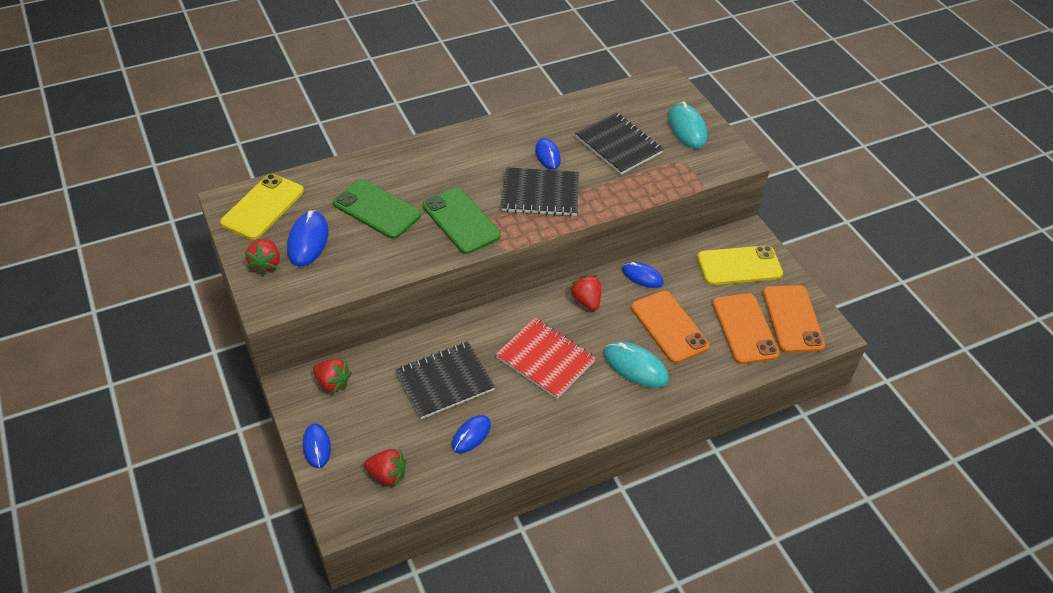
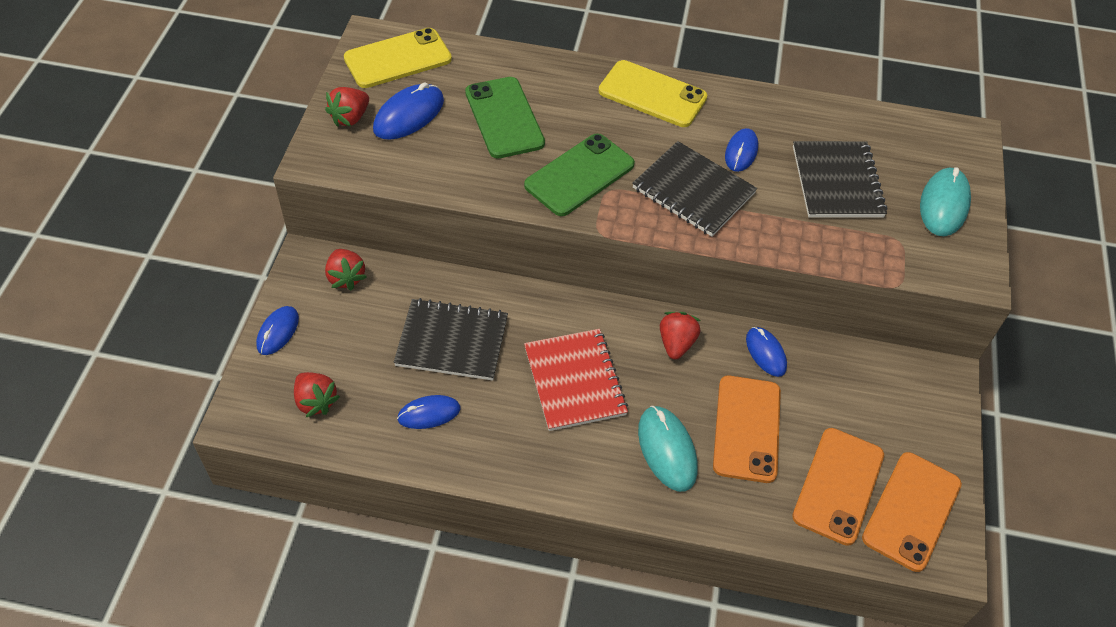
camera: 35 degrees right, 5 degrees up
green phone [423,187,501,254] -> green phone turned 45 degrees clockwise [524,134,635,216]
yellow phone [697,245,783,285] -> yellow phone moved to [599,60,707,127]

